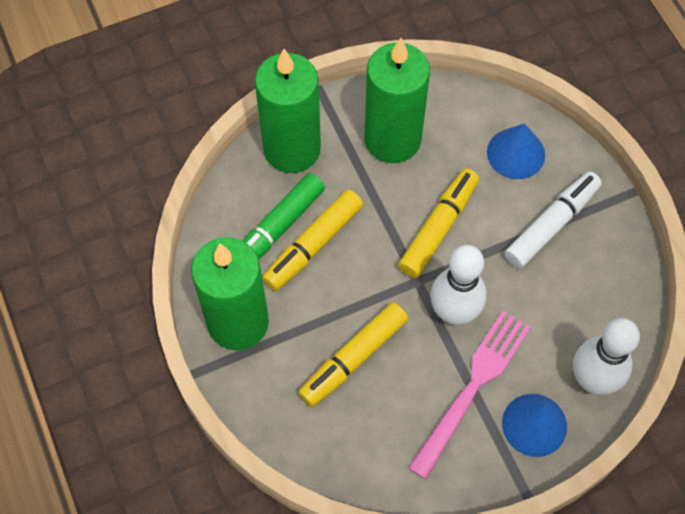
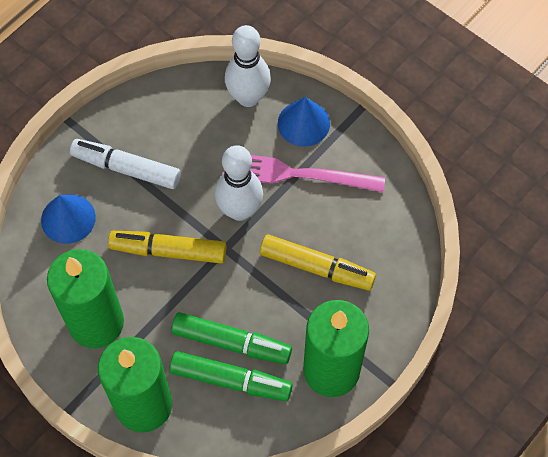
camera: 115 degrees left, 0 degrees up
yellow marker [262,189,363,291] -> green marker [171,312,292,364]

